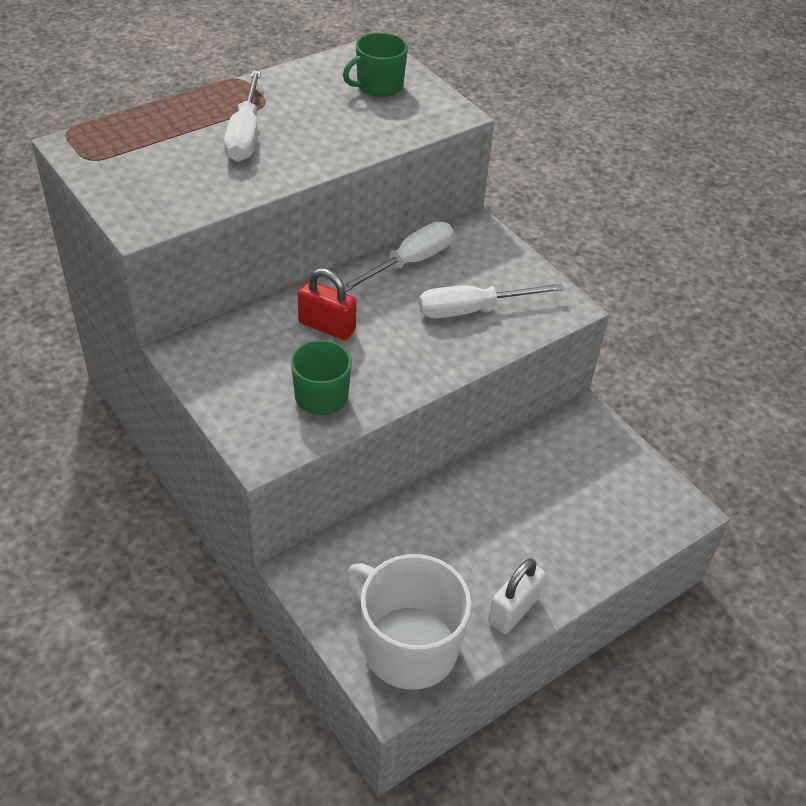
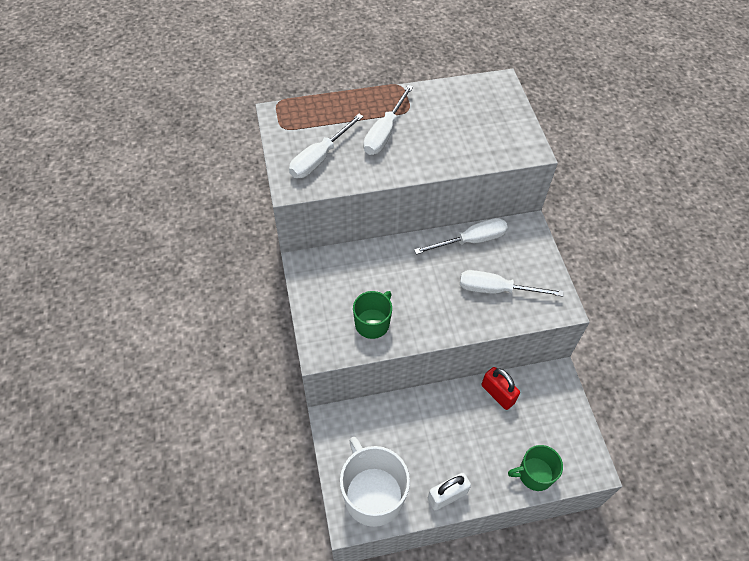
camera: 25 degrees right, 10 degrees up
red padlock [298,268,357,340] -> red padlock moved to [482,367,520,410]
green mug [343,32,408,97] -> green mug moved to [508,445,563,491]
none -> white screwdriver [289,114,364,178]

